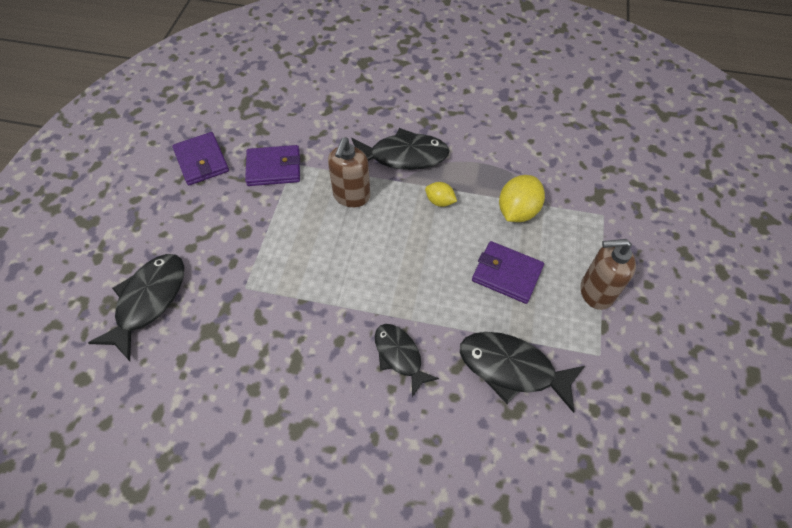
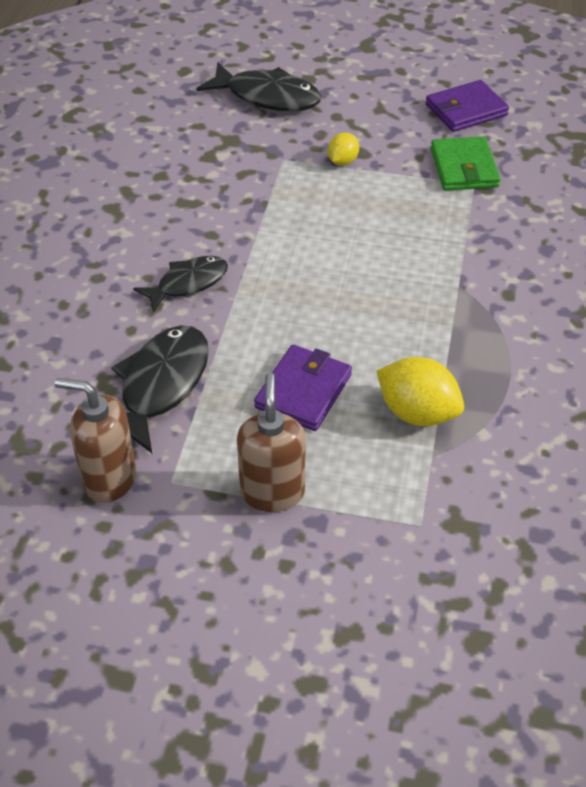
camera: 90 degrees right, 10 degrees down
purple wallet [245,145,300,186] -> green wallet [431,136,501,191]
brown soap dispenser [328,137,370,207] -> brown soap dispenser moved to [55,378,137,503]
black fish [351,128,450,170] -> none
yellow lemon [425,182,457,207] -> yellow lemon moved to [328,132,359,165]

